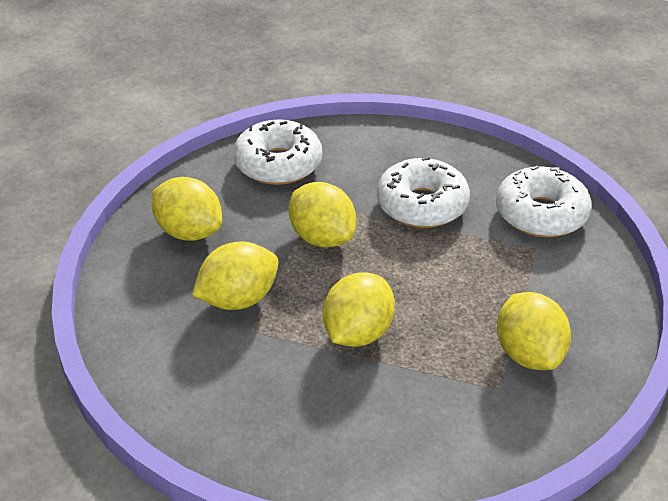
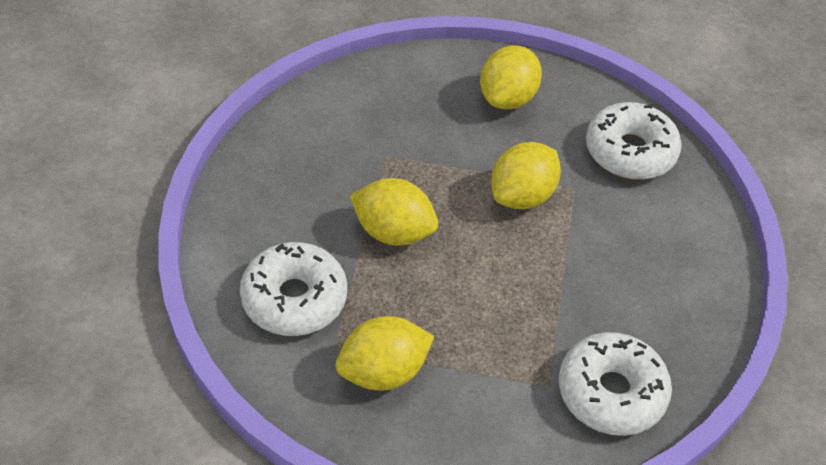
camera: 80 degrees right, 10 degrees up
yellow lemon [192,241,279,310] -> none
white donut [376,157,470,228] -> white donut moved to [240,242,347,336]

